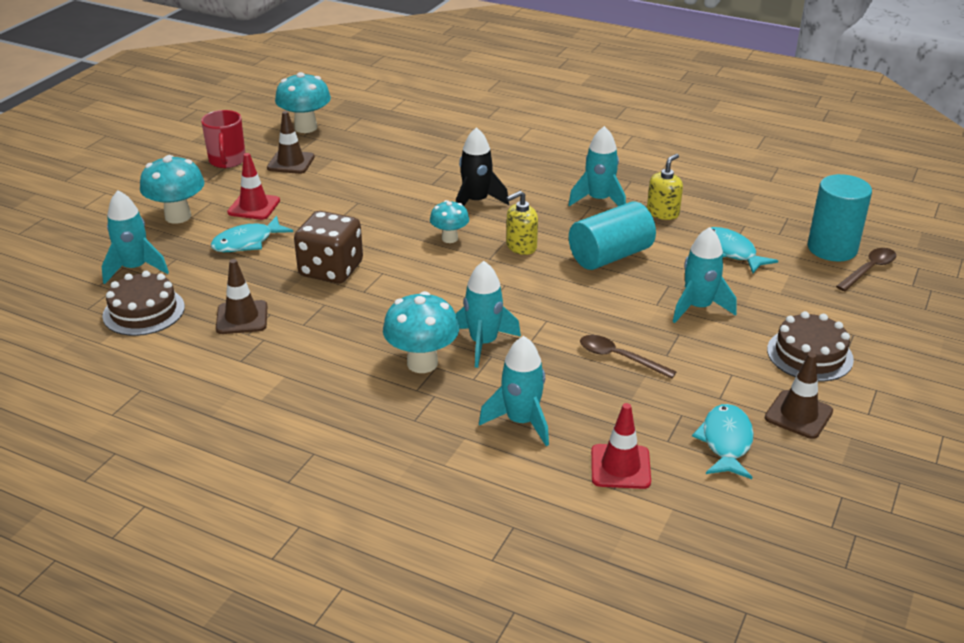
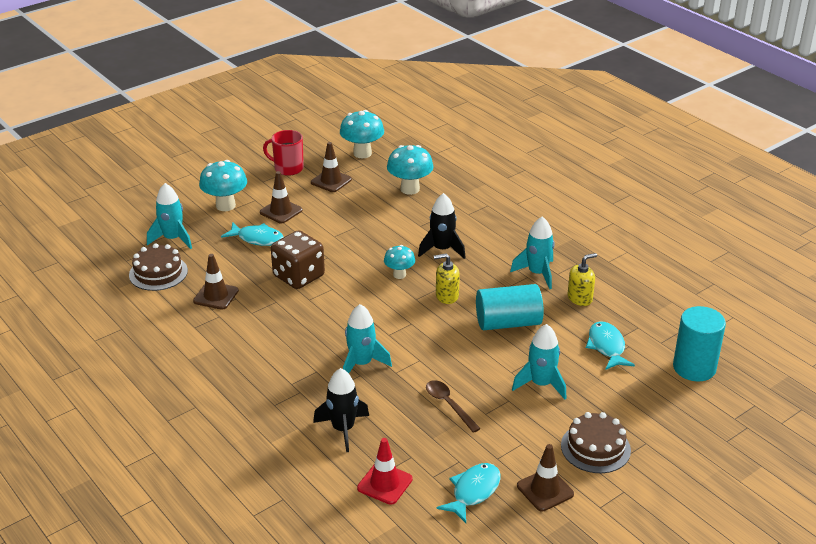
camera: 25 degrees right, 0 degrees up
red mug [201,110,245,168] -> red mug turned 90 degrees clockwise [263,130,304,176]
turquoise fish [210,216,293,252] -> turquoise fish turned 150 degrees counterclockwise [221,222,284,246]
red traffic cone [227,153,280,220] -> brown traffic cone [260,171,303,224]
turquoise mushroom [383,291,459,373] -> turquoise mushroom moved to [387,145,434,195]
turquoise rocket [479,336,549,446] -> black rocket [313,368,369,452]
brown spoon [836,248,896,291] -> none

